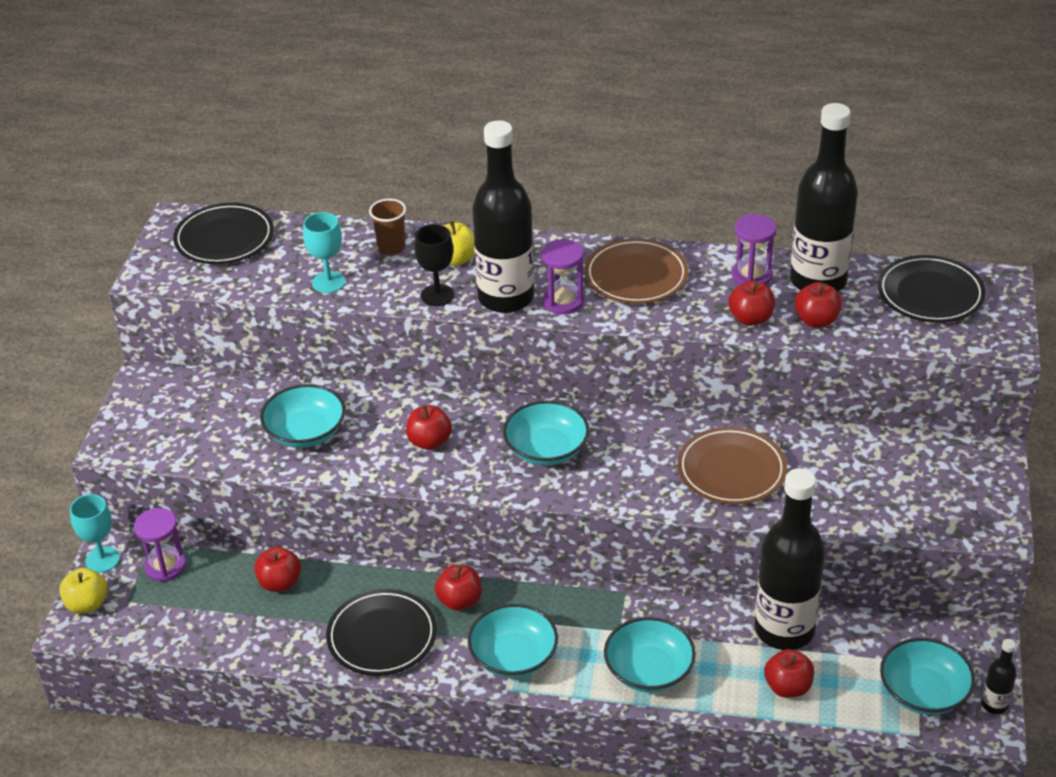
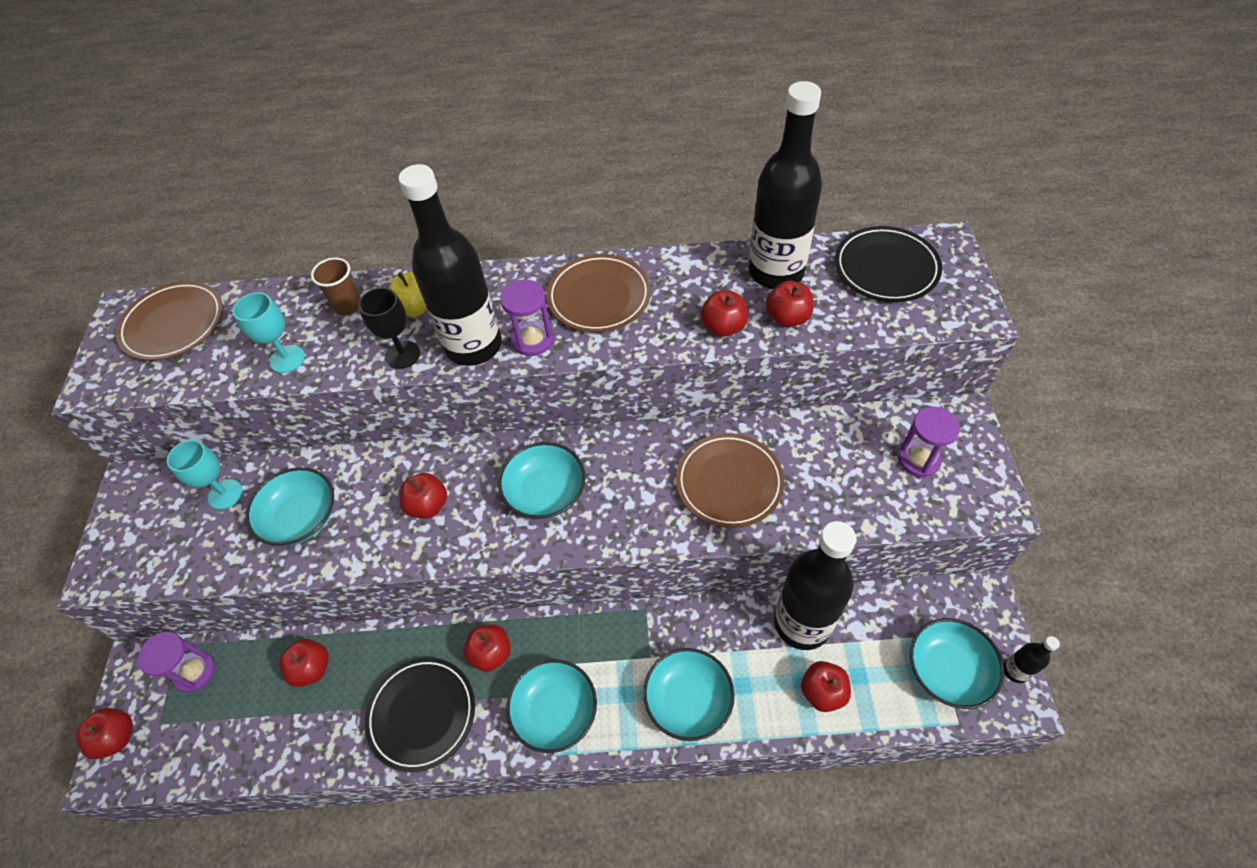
camera: 10 degrees left, 15 degrees up
yellow apple [59,568,108,614] -> red apple [76,708,133,759]
turquoise goblet [70,494,120,573] -> turquoise goblet moved to [167,440,243,509]
black plate [173,203,274,264] -> brown plate [116,281,223,361]
purple hourglass [732,214,776,285] -> purple hourglass moved to [898,407,960,477]

